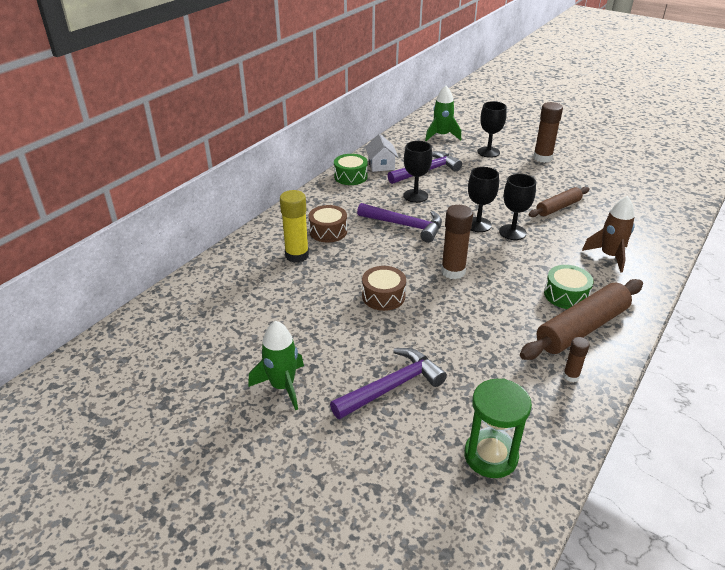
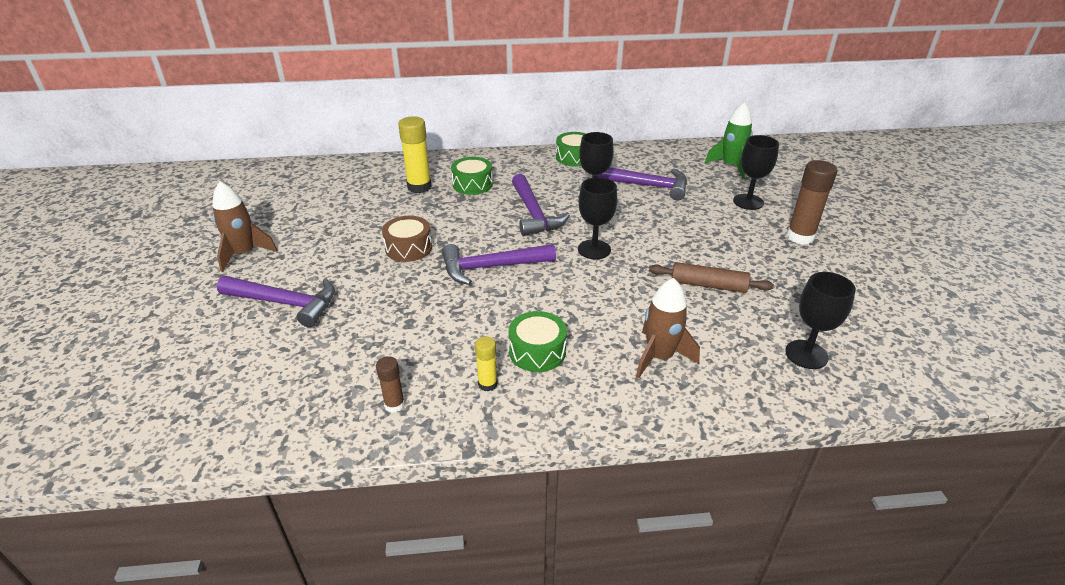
camera: 50 degrees right, 0 degrees up
green rocket [248,320,304,410] -> brown rocket [212,182,278,272]
brown drum [308,205,347,242] -> green drum [451,157,493,195]
white house [365,134,399,172] -> none
brown glue stick [441,205,473,279] -> purple hammer [442,244,556,285]
green hourglass [464,378,532,478] -> none
black goblet [499,174,536,240] -> black goblet moved to [785,272,856,369]
brown rolling pin [520,279,643,360] -> yellow glue stick [475,337,497,392]

